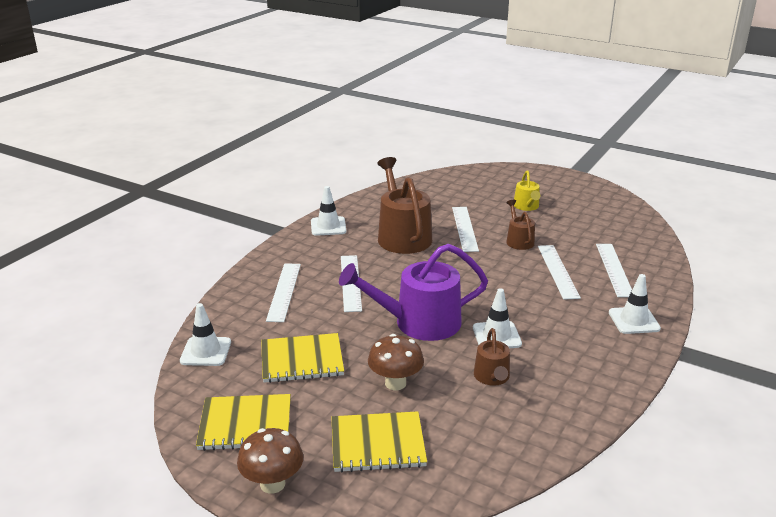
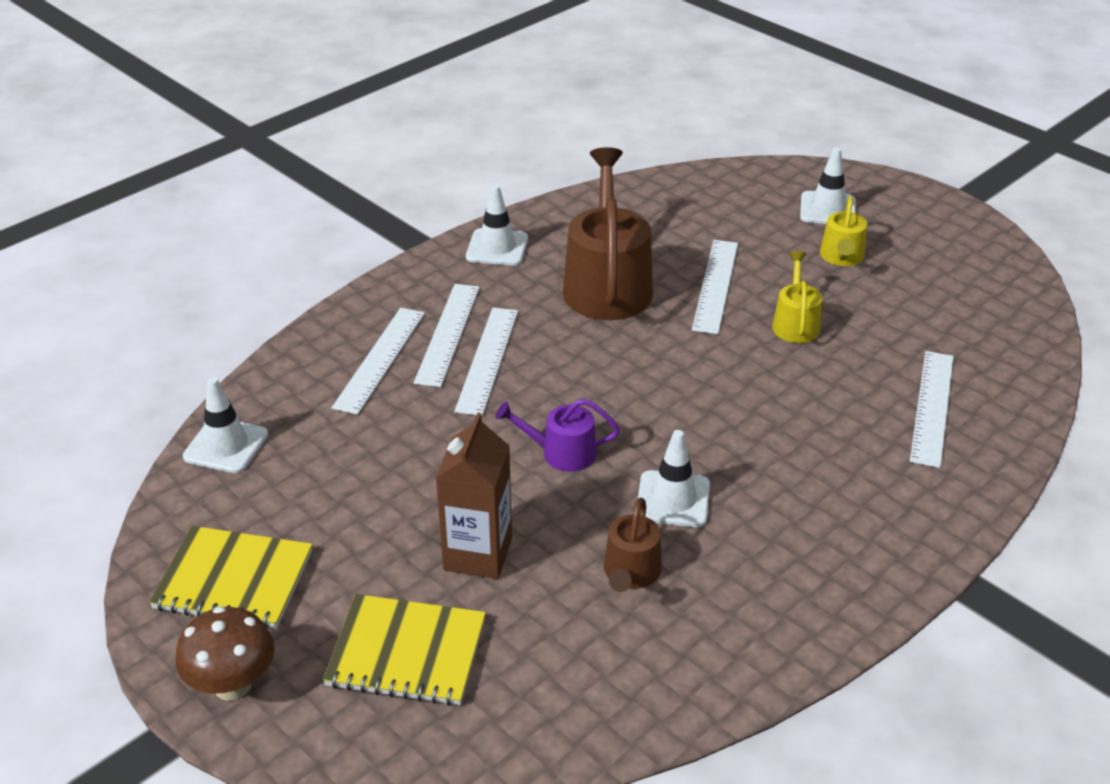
camera: 15 degrees right, 10 degrees up
yellow notebook [261,333,344,383] -> none
purple watering can [339,244,488,341] -> purple watering can [495,399,620,472], size x0.51
brown mushroom [368,334,424,390] -> brown carton [436,413,512,579]
brown watering can [506,200,535,250] -> yellow watering can [772,251,822,343]
white ruler [538,245,581,300] -> white ruler moved to [414,284,480,387]
white traffic cone [609,274,661,334] -> white traffic cone moved to [800,147,856,224]

